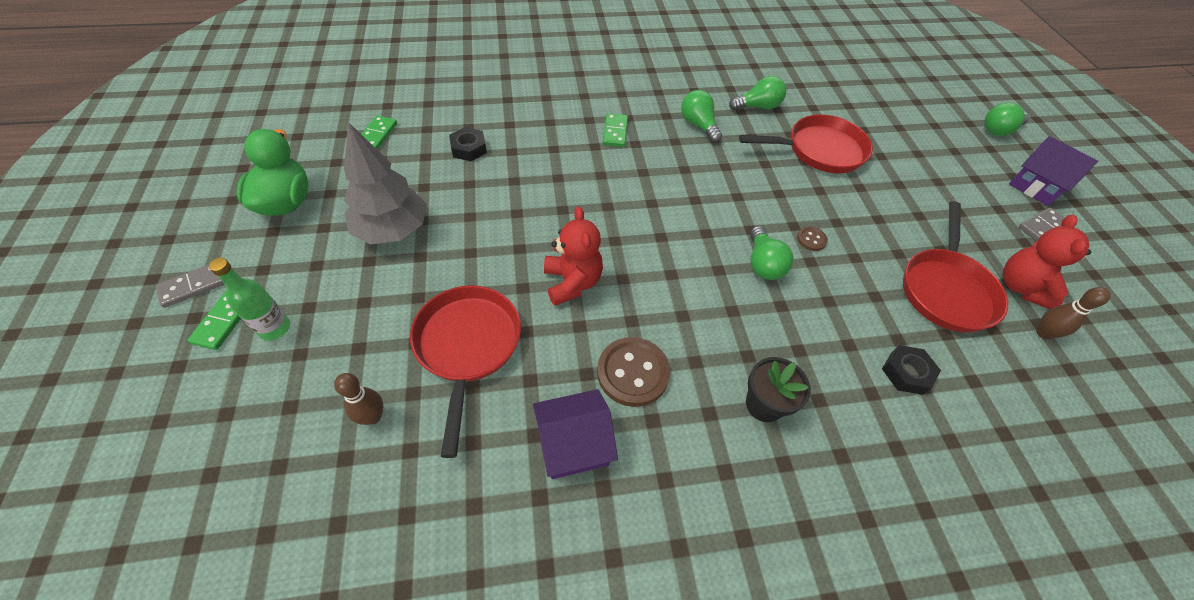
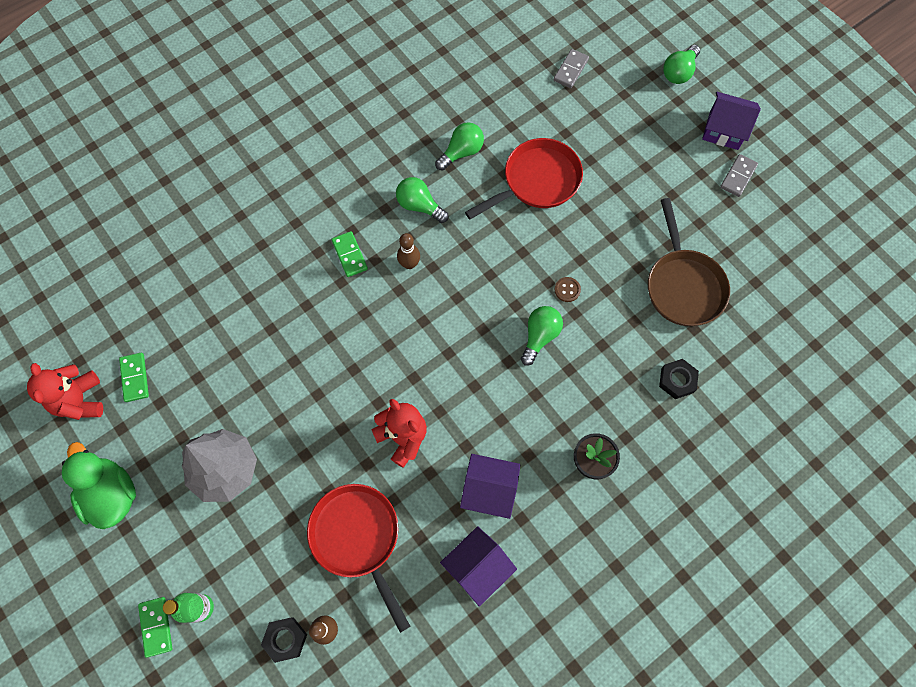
camera: 25 degrees left, 15 degrees up
grey domino [156,265,225,308] -> grey domino moved to [554,49,589,88]
black nut [449,127,487,161] -> black nut moved to [261,617,307,663]
brown button [597,337,670,407] -> purple house [460,454,520,519]
green light bulb [750,226,793,280] -> green light bulb turned 120 degrees counterclockwise [521,306,563,366]
red pan [903,201,1008,333] -> brown pan [648,198,730,326]
red teddy bear [1003,215,1091,309] -> red teddy bear moved to [27,363,103,420]
brown bowling pin [1036,287,1111,339] -> brown bowling pin moved to [397,233,420,269]

